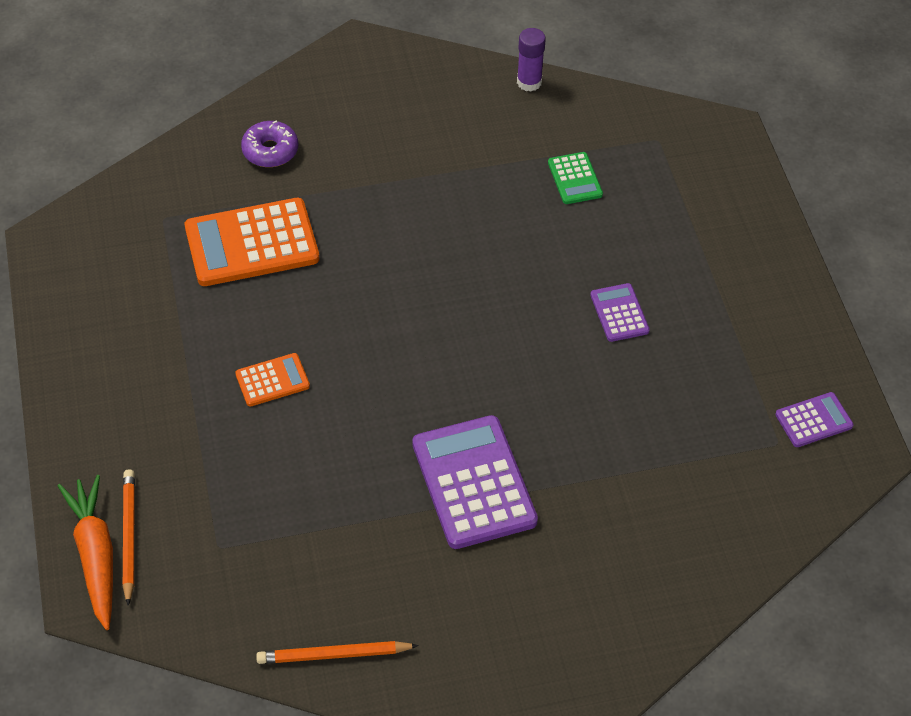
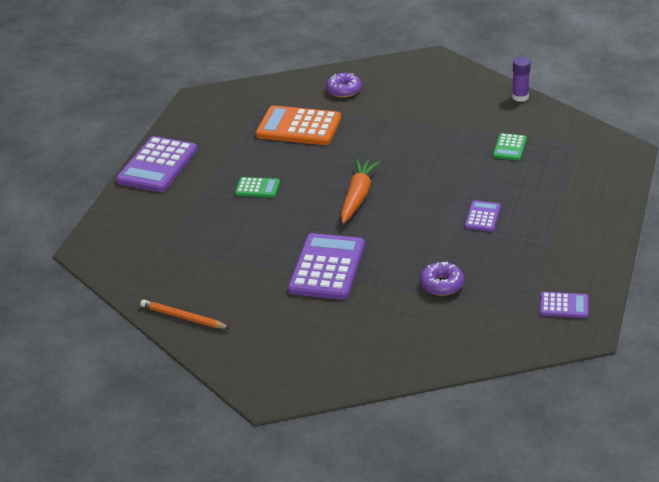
camera: 35 degrees right, 15 degrees down
orange carrot [58,475,113,630] -> orange carrot moved to [341,159,380,224]
orange pencil [123,469,135,606] -> none
orange calculator [235,353,310,407] -> green calculator [235,177,280,198]
none -> purple calculator [116,136,197,192]
none -> purple donut [420,261,464,296]

